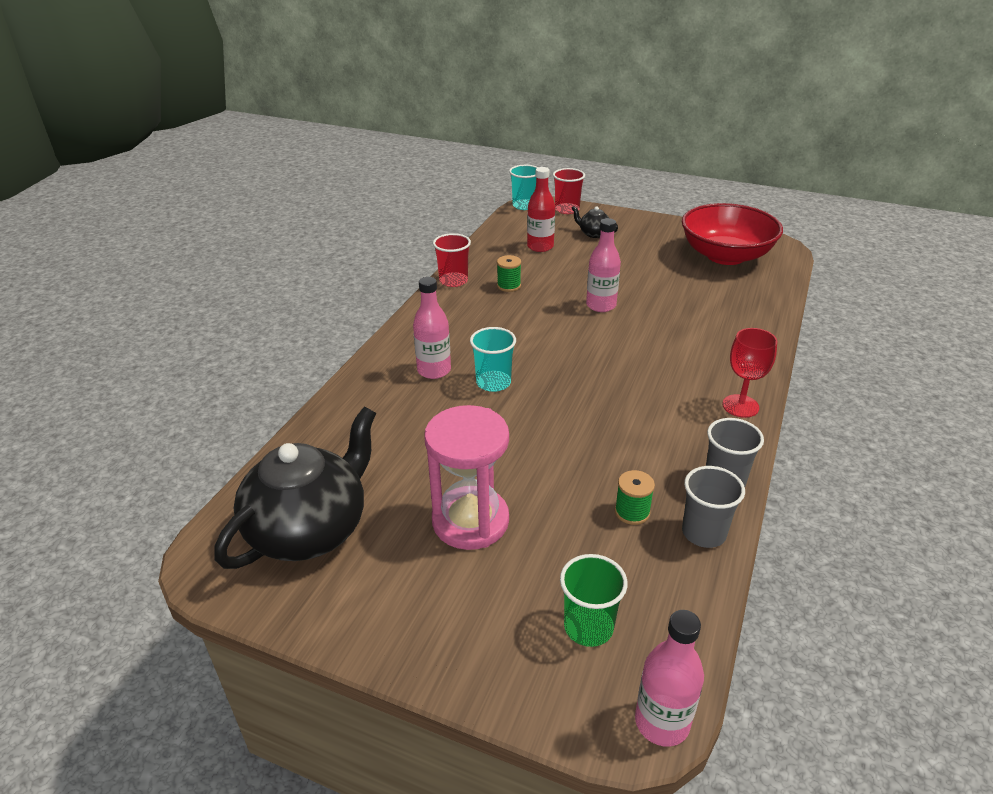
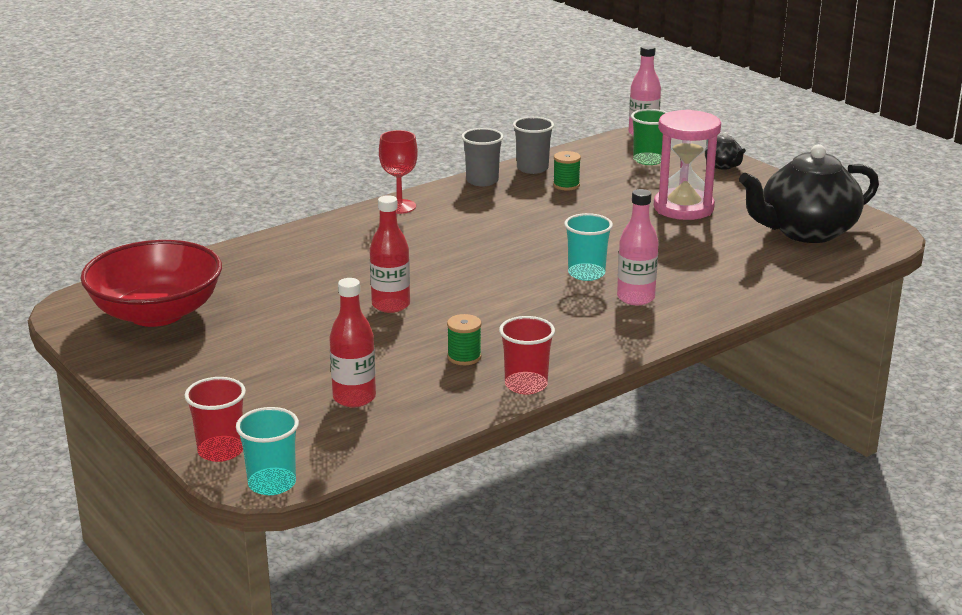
camera: 150 degrees left, 10 degrees down
black teapot [572,206,618,238] -> black teapot moved to [705,132,746,170]
pink bottle [586,218,621,312] -> red bottle [370,195,410,313]

